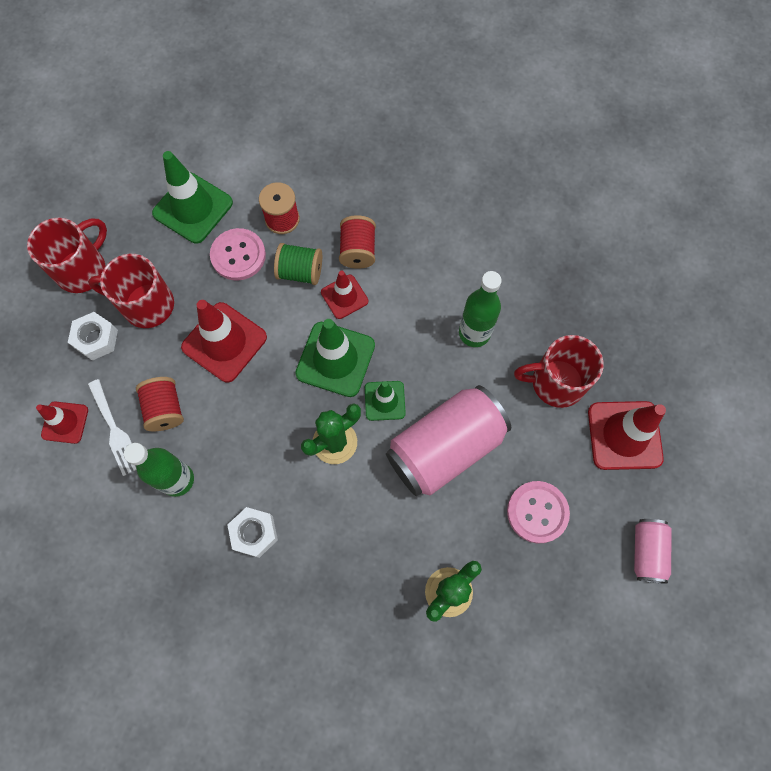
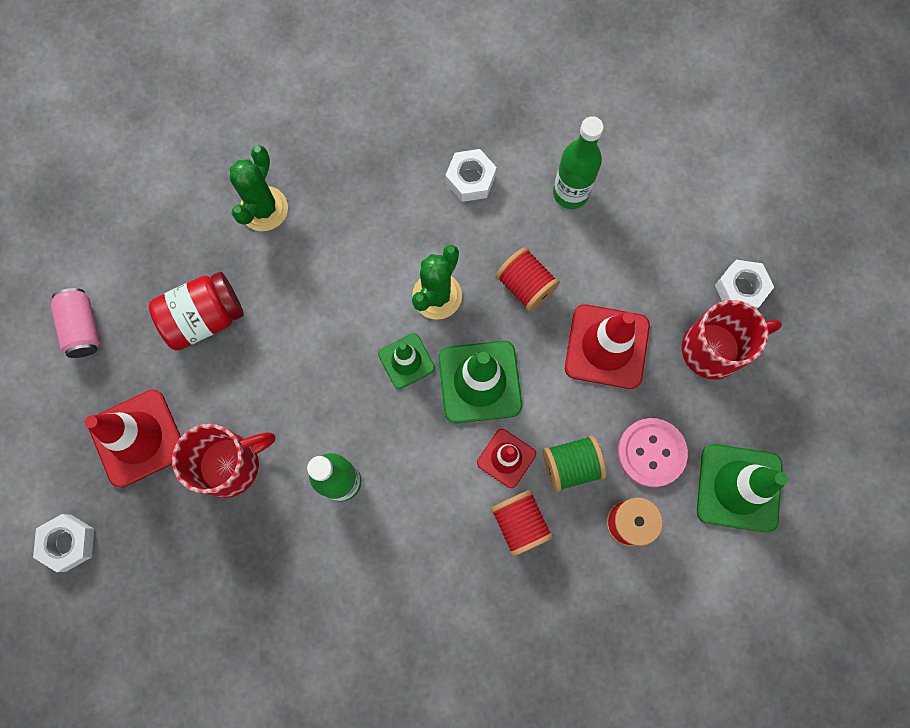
camera: 155 degrees right, 5 degrees up
red mug [27,218,107,293] -> none
red traffic cone [36,401,88,444] -> none
white fork [88,379,137,476] -> none
red spool [136,377,184,431] -> red spool moved to [496,247,560,312]
pink can [386,385,511,496] -> none
pink button [507,481,570,544] -> red jar [149,272,244,351]
none -> white nut [33,514,94,572]

